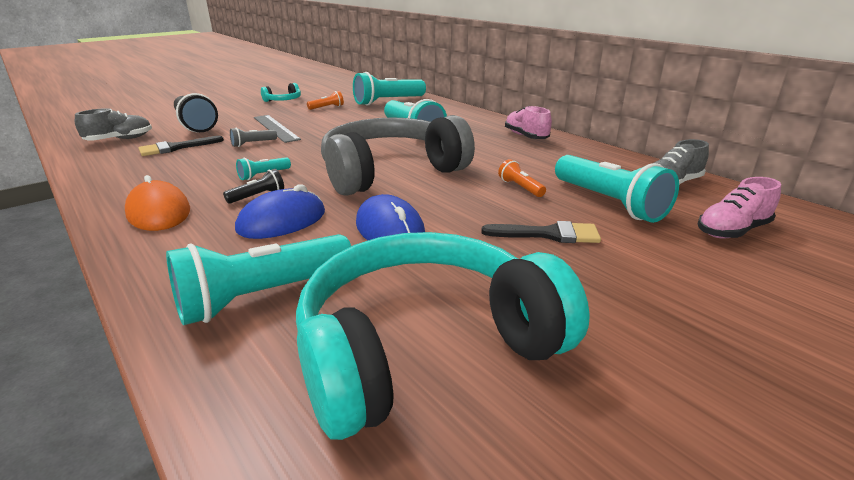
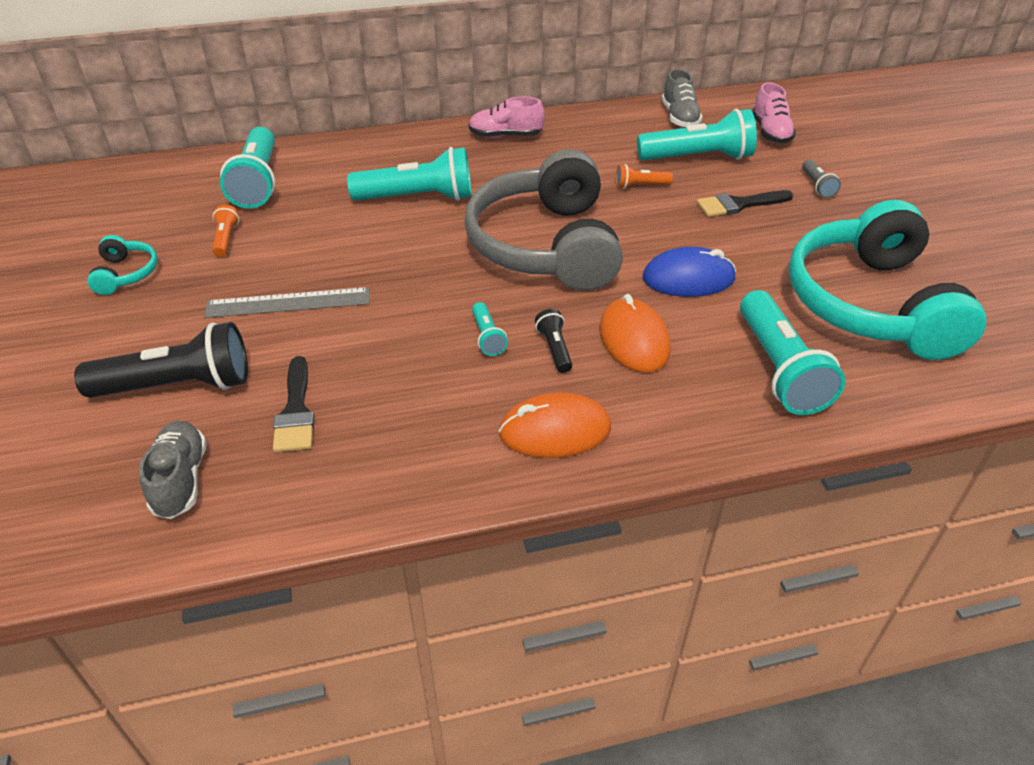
camera: 65 degrees left, 15 degrees up
grey flashlight [230,128,277,147] -> grey flashlight moved to [802,159,841,198]
blue mouse [235,184,325,239] -> orange mouse [599,294,671,373]
black brush [481,221,601,243] -> black brush turned 135 degrees counterclockwise [697,190,794,217]

